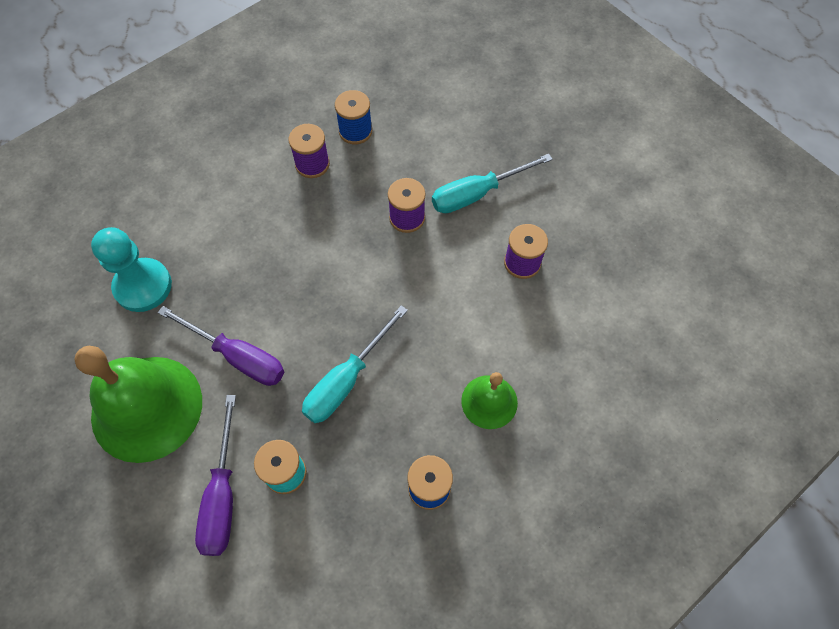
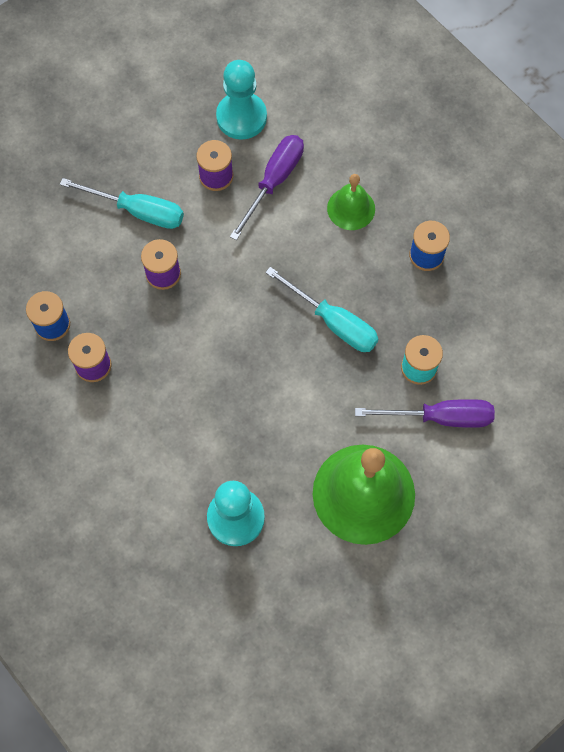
camera: 90 degrees left, 5 degrees up
purple screwdriver [158,306,284,386] -> purple screwdriver moved to [230,135,304,240]
turquoise screwdriver [432,154,553,213] -> turquoise screwdriver turned 45 degrees counterclockwise [60,178,184,229]
none -> turquoise pawn [216,60,267,140]

